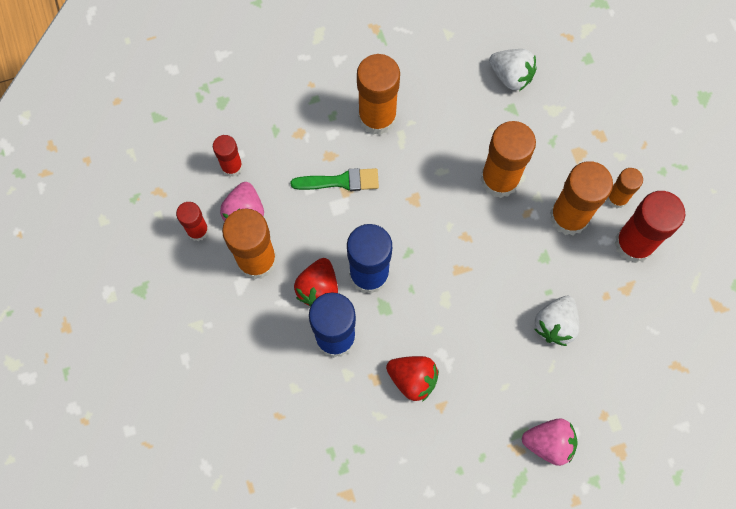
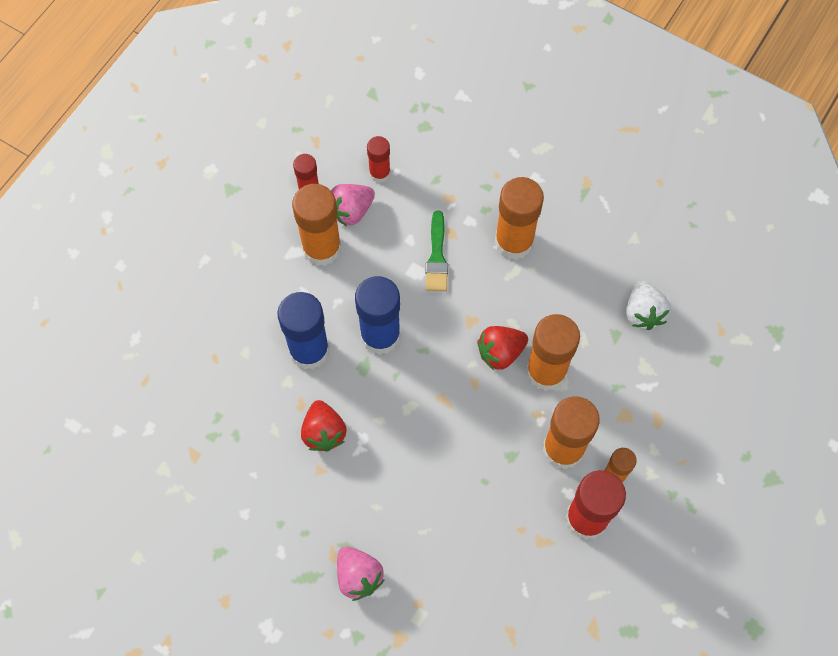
camera: 50 degrees right, 5 degrees down
green brush [291,168,379,191] -> green brush turned 45 degrees clockwise [426,211,448,291]
red strawberry [294,258,338,307] -> red strawberry moved to [477,326,528,370]
white strawberry [534,296,580,346] -> none

